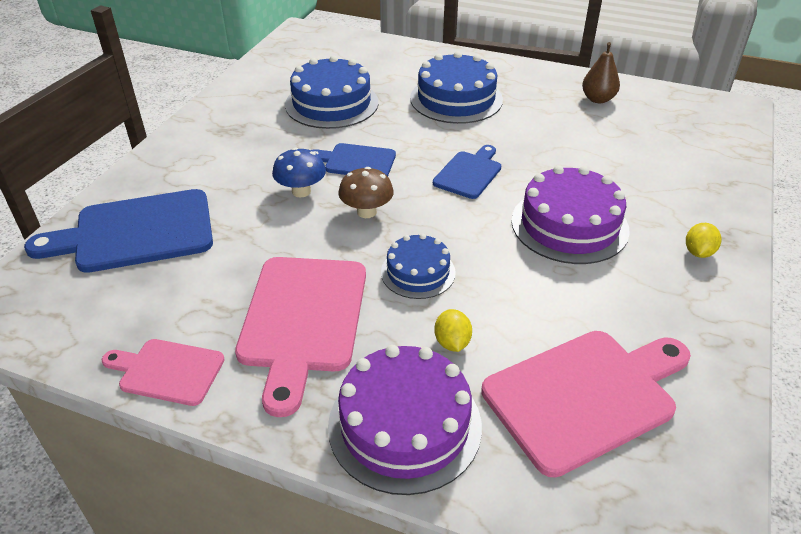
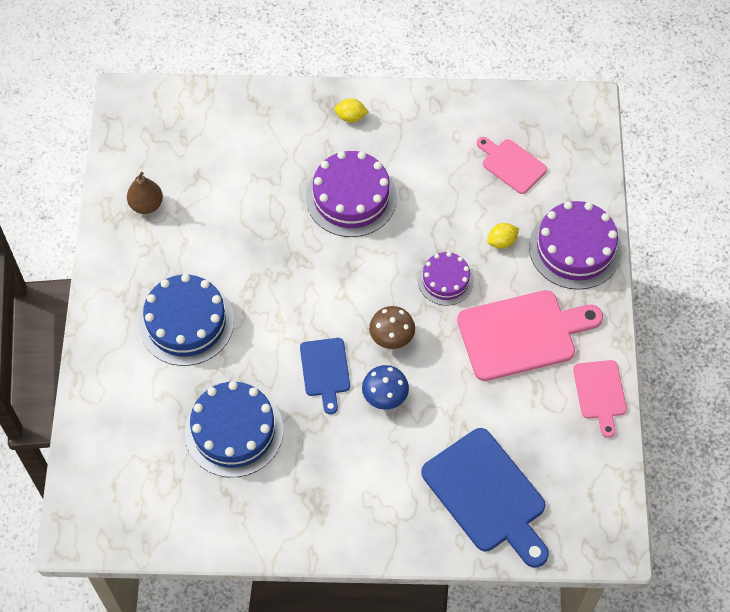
camera: 110 degrees left, 20 degrees up
blue cake [381,234,456,299] -> purple cake [418,252,474,305]
blue cutting board [433,145,501,199] -> none
pink cutting board [481,331,691,478] -> pink cutting board [477,137,547,194], size x0.56

